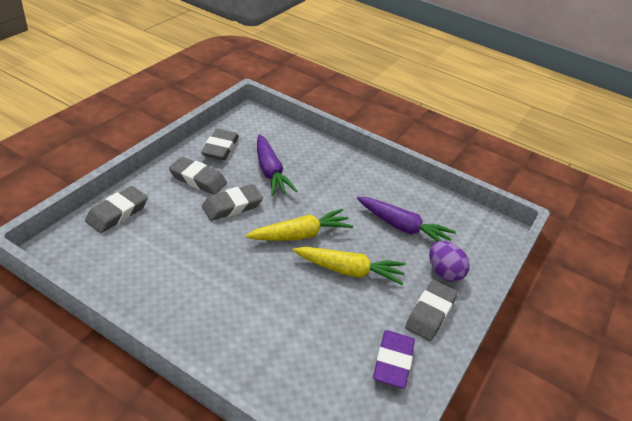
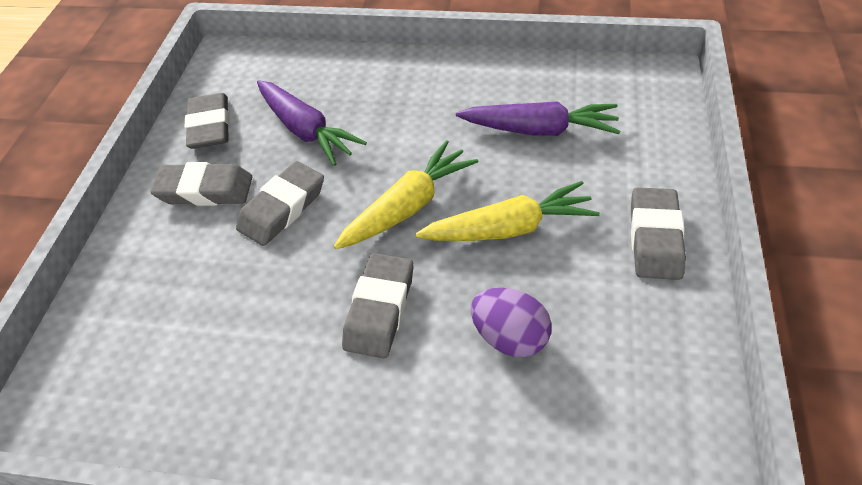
camera: 15 degrees left, 10 degrees up
grey eraser [85,186,148,233] -> grey eraser moved to [342,253,413,358]
purple eraser [373,330,415,388] -> none
purple egg [429,241,470,282] -> purple egg moved to [471,288,552,357]

